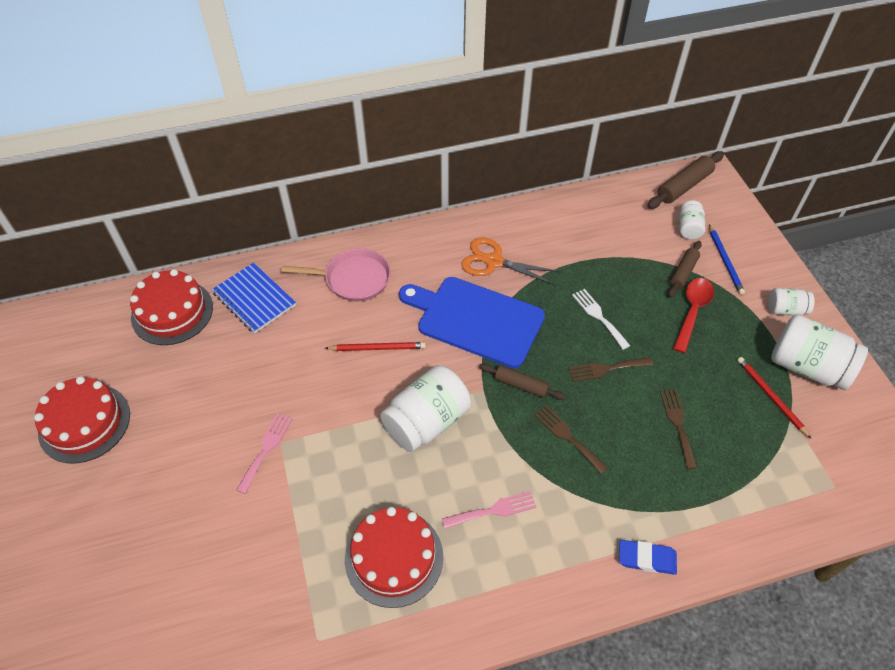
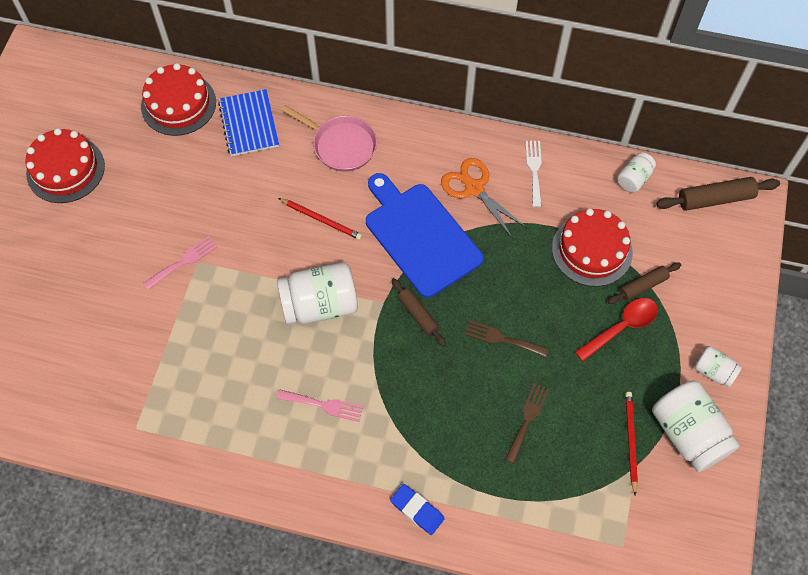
camera: 30 degrees right, 10 degrees up
red cake [345,507,443,608] -> red cake moved to [552,208,633,287]
brown fork [534,405,608,474] -> none
white fork [572,289,630,350] -> white fork moved to [525,141,542,207]
white jar [679,200,705,240] -> white jar moved to [617,152,656,193]
blue pencil [709,224,745,295] -> none

